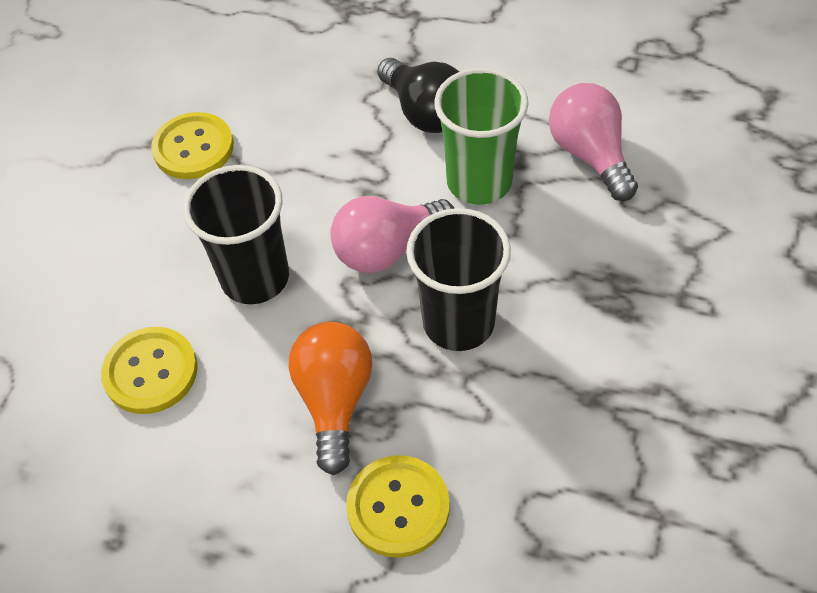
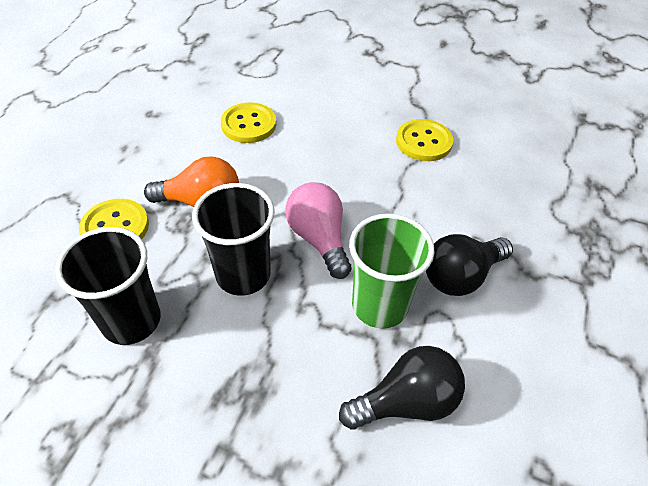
camera: 90 degrees right, 5 degrees down
black cup [183,165,289,304] -> black cup moved to [55,227,161,345]
pink light bulb [549,83,638,201] -> black light bulb [339,346,465,430]

